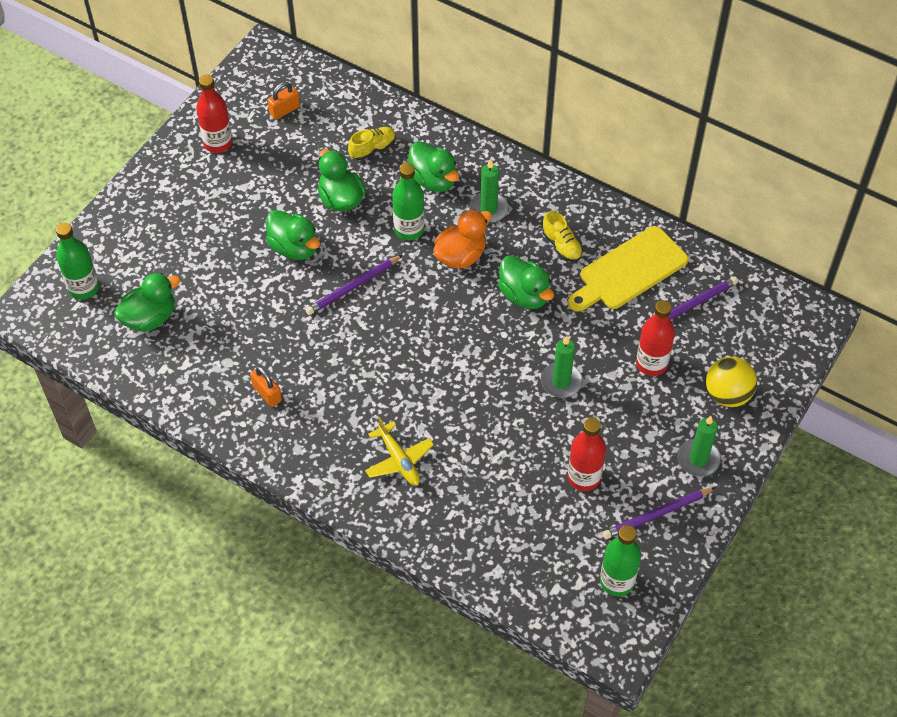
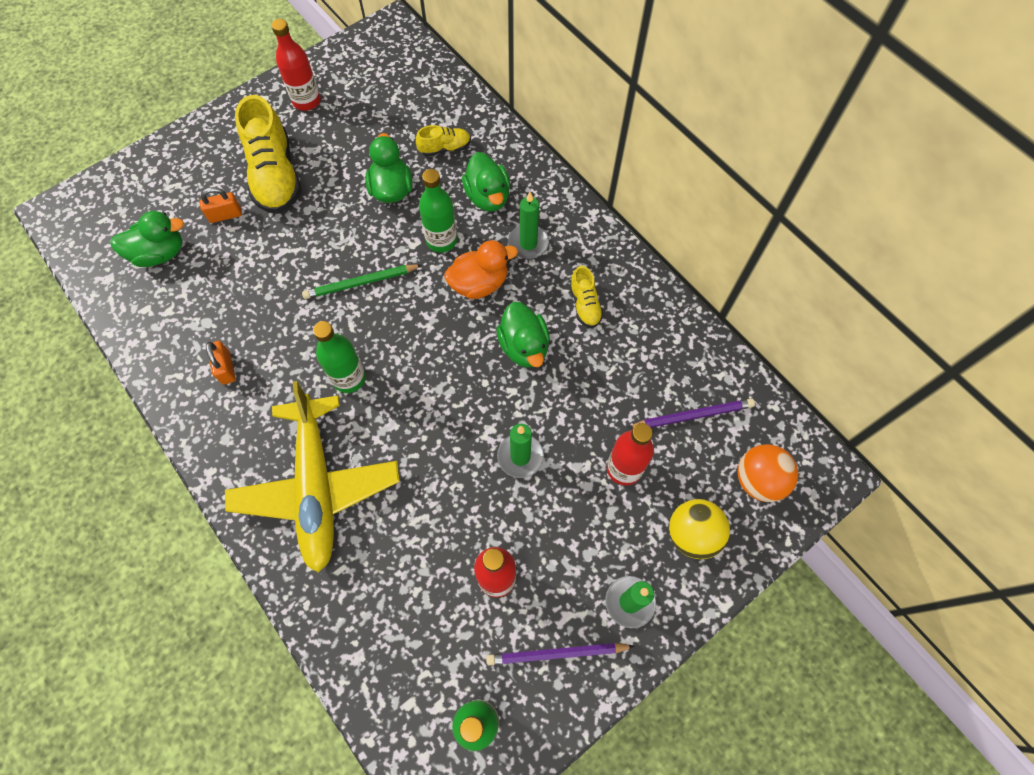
camera: 20 degrees right, 10 degrees up
green bottle [56,223,99,300] -> green bottle moved to [313,321,366,393]
green duck [266,210,320,260] -> none
orange padlock [268,82,300,120] -> orange padlock moved to [199,187,242,223]
purple pencil [305,255,403,315] -> green pencil [302,264,422,299]
yellow plane [365,417,434,486] -> yellow plane [225,381,400,573], size x2.10
yellow cutting board [568,226,688,312] -> none
none -> yellow shoe [235,95,302,214]
none -> orange ball [737,444,798,502]

